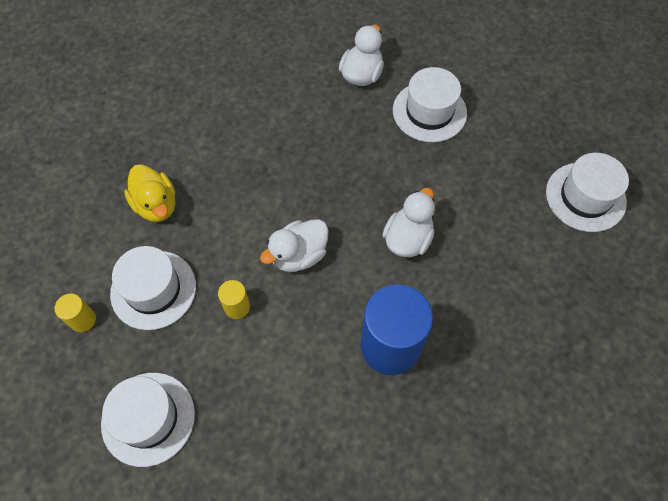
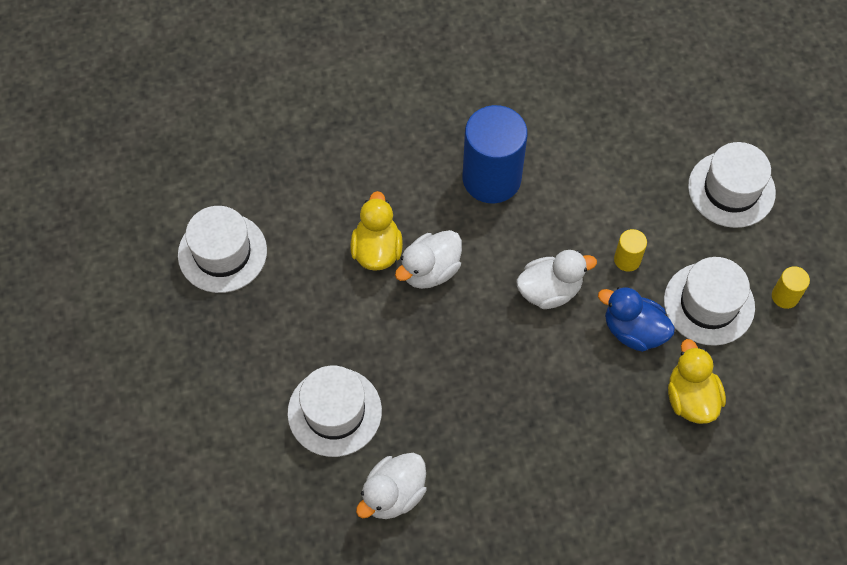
camera: 160 degrees left, 0 degrees up
none -> yellow duck [350,191,403,271]
none -> blue duck [598,287,675,352]

